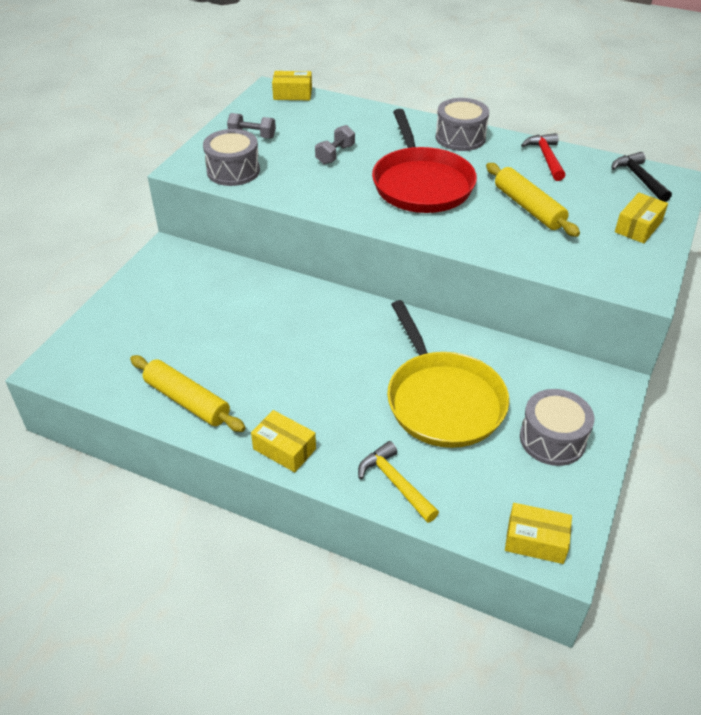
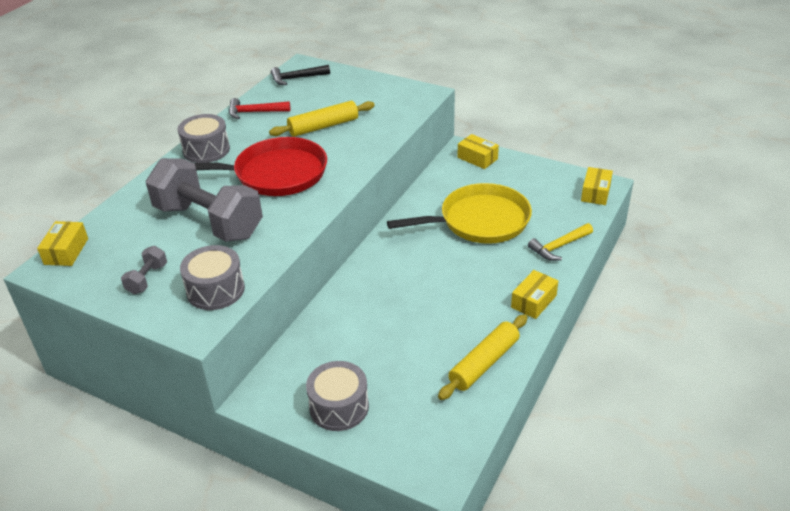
camera: 85 degrees left, 5 degrees down
grey dumbbell [315,125,355,164] -> grey dumbbell [146,158,263,242], size x2.43
grey drum [520,389,594,466] -> grey drum moved to [306,361,369,431]
yellow box [615,193,668,244] -> yellow box moved to [458,134,499,169]

